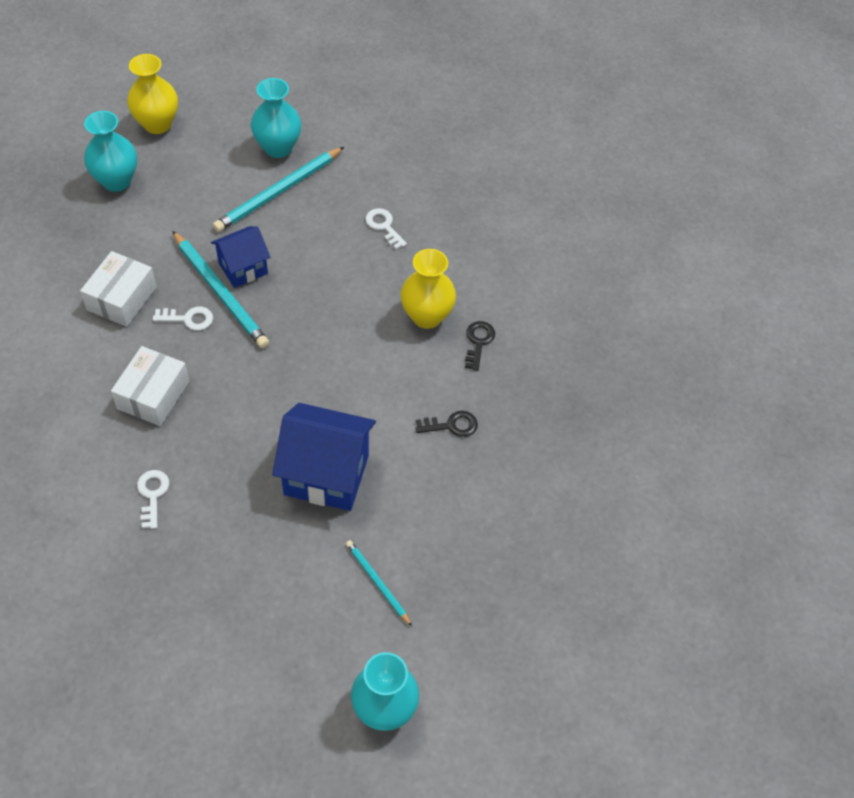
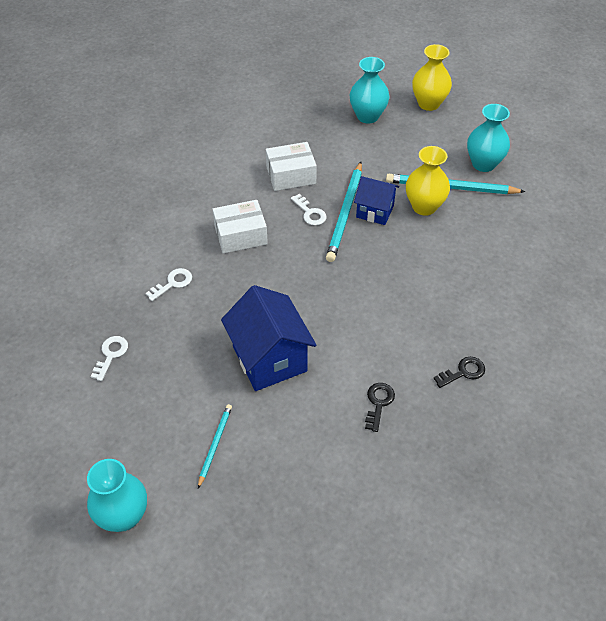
camera: 55 degrees right, 5 degrees down
white key [365,208,407,249] -> white key moved to [91,336,128,381]
yellow vase [401,249,456,329] -> yellow vase moved to [406,146,450,216]
black key [416,411,478,437] -> black key turned 120 degrees counterclockwise [365,383,395,432]

